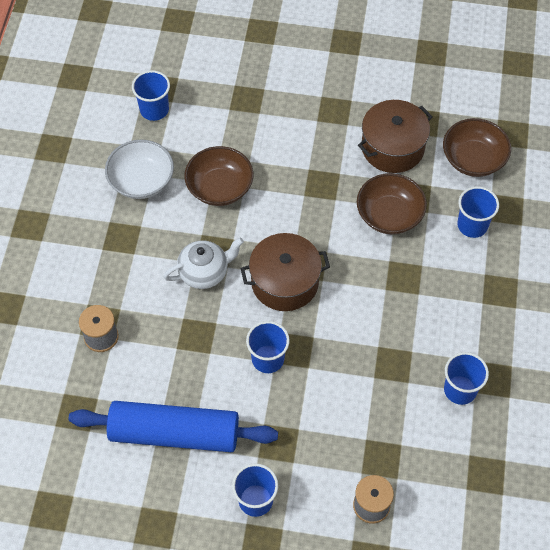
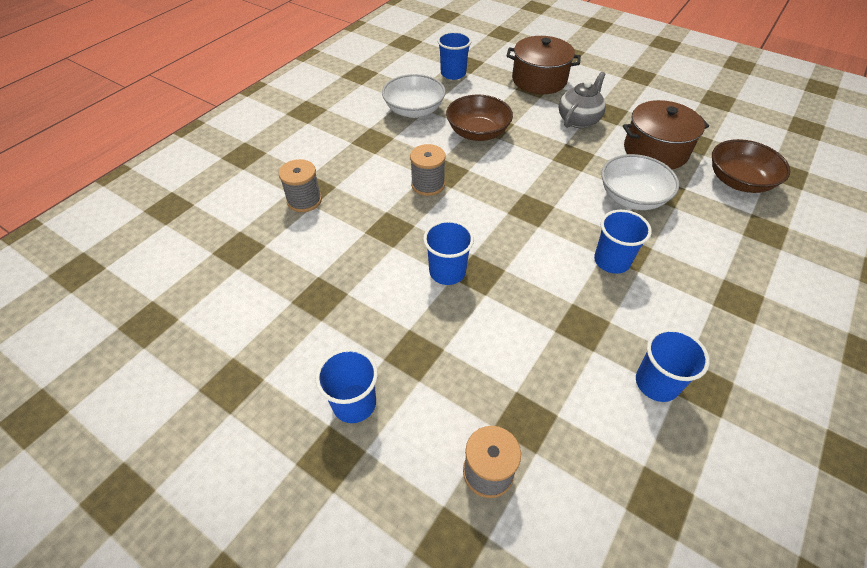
camera: 25 degrees right, 10 degrees down
blue rolling pin [69,401,278,452] -> none
white teapot [164,237,244,289] -> grey spool [410,144,446,196]
brown pot [240,233,330,311] -> brown pot moved to [506,36,581,94]
brown bowl [357,173,427,234] -> white bowl [601,154,679,210]
blue cup [457,186,499,238] -> blue cup moved to [594,210,652,274]
none -> grey teapot [559,72,606,128]

